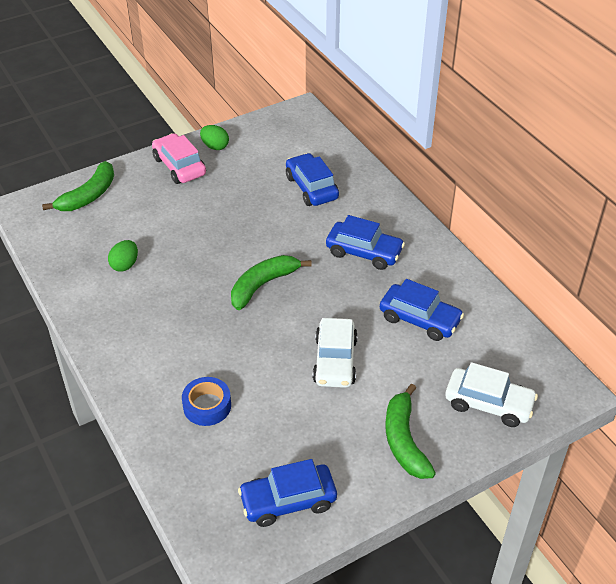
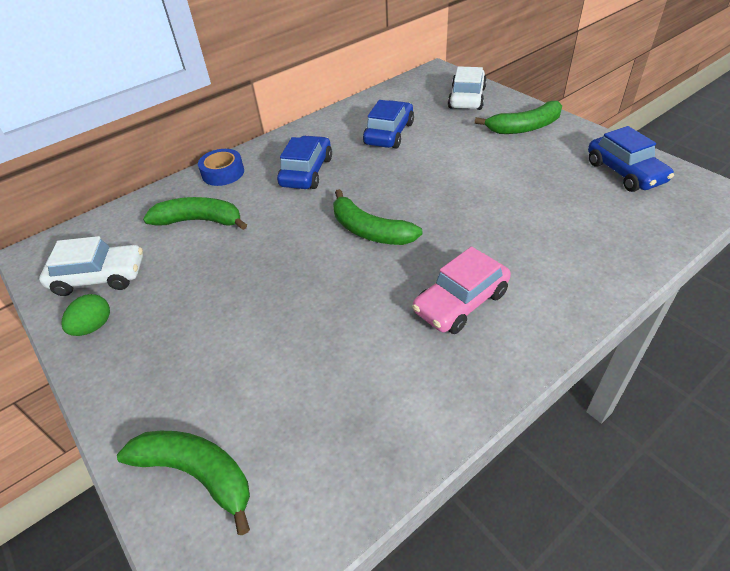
camera: 95 degrees left, 0 degrees up
green egg [108,240,138,272] -> none
pink car [152,133,206,184] -> pink car moved to [412,247,511,334]
blue tape [182,377,231,426] -> blue tape moved to [198,149,244,186]
blue car [286,153,339,206] -> green banana [143,197,247,230]
white car [313,318,358,388] -> white car moved to [39,236,143,296]

